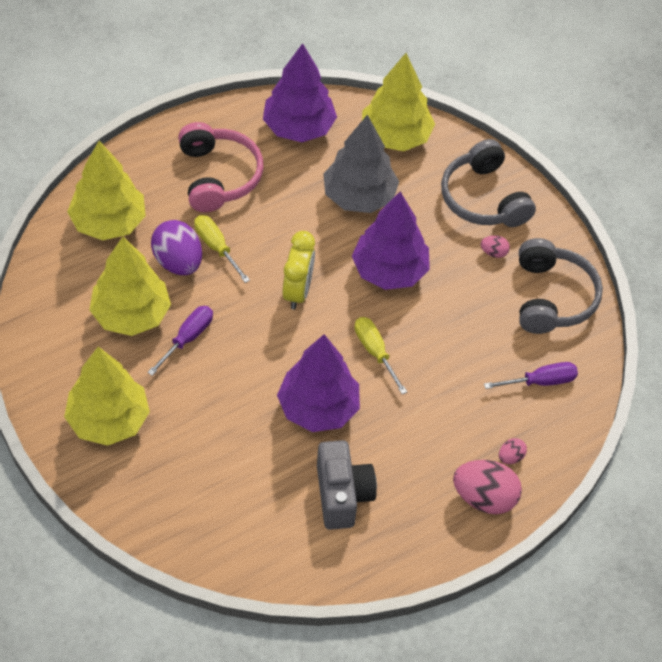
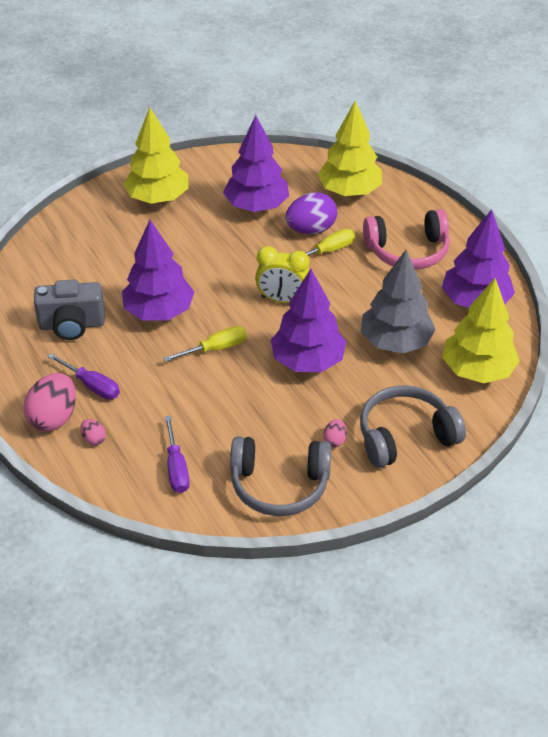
camera: 95 degrees right, 10 degrees down
yellow tree [89,237,171,336] -> purple tree [223,115,289,212]
purple screwdriver [147,306,213,376] -> purple screwdriver moved to [48,353,120,399]

